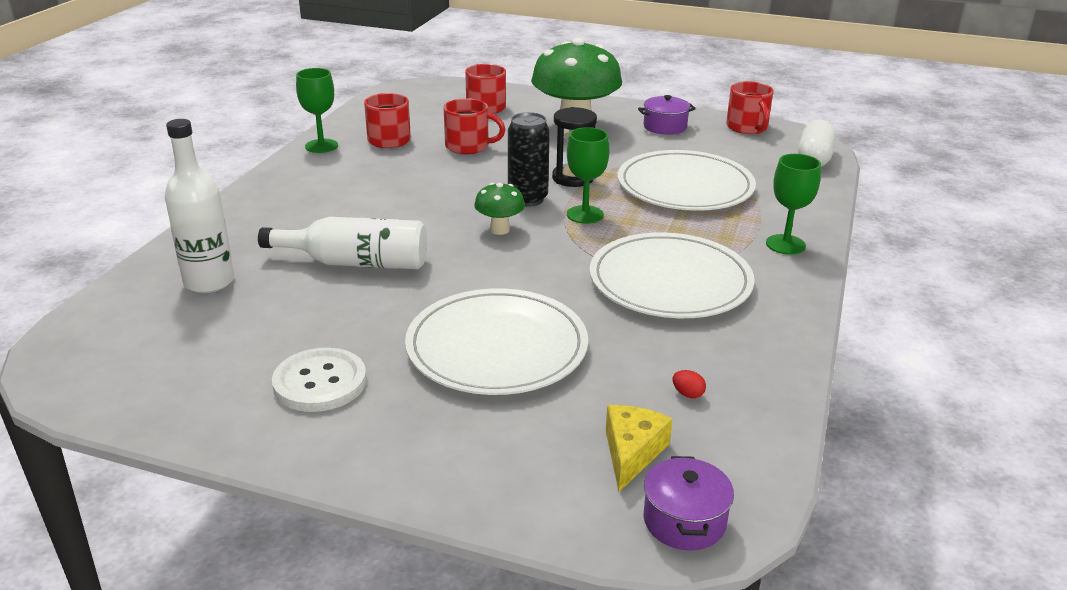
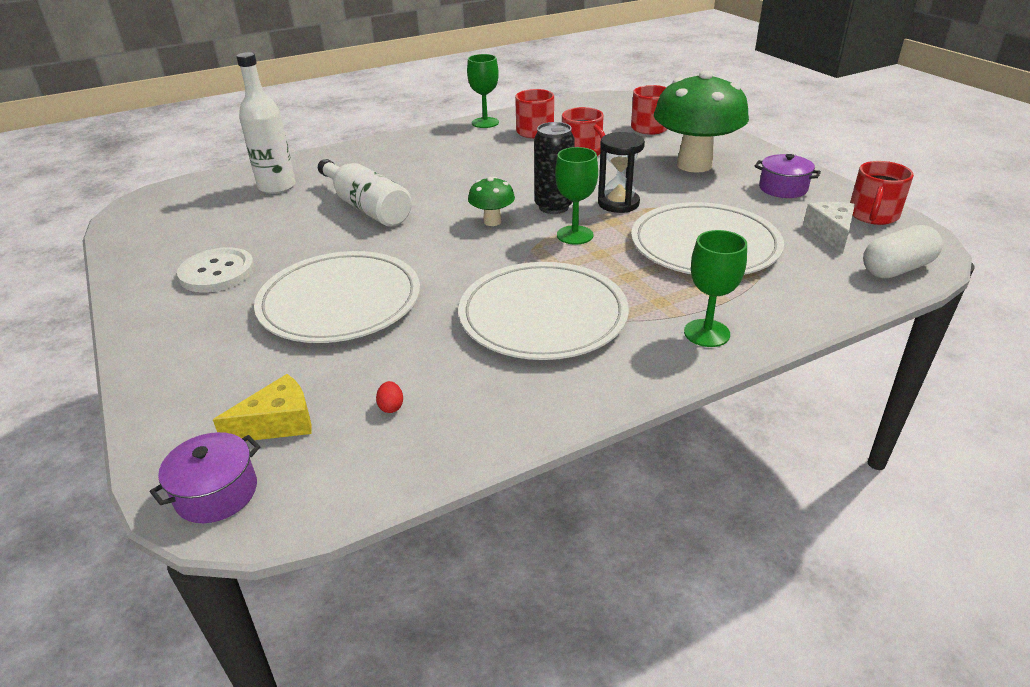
camera: 45 degrees right, 5 degrees up
none -> white cheese [803,202,855,253]

